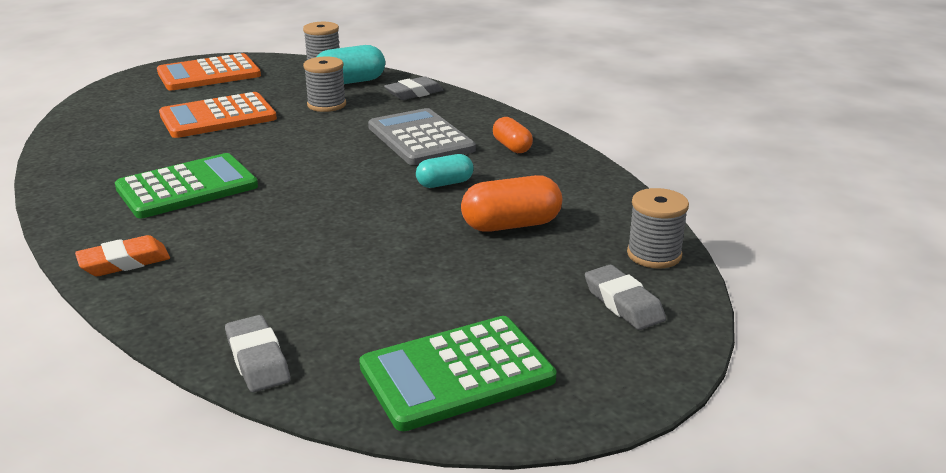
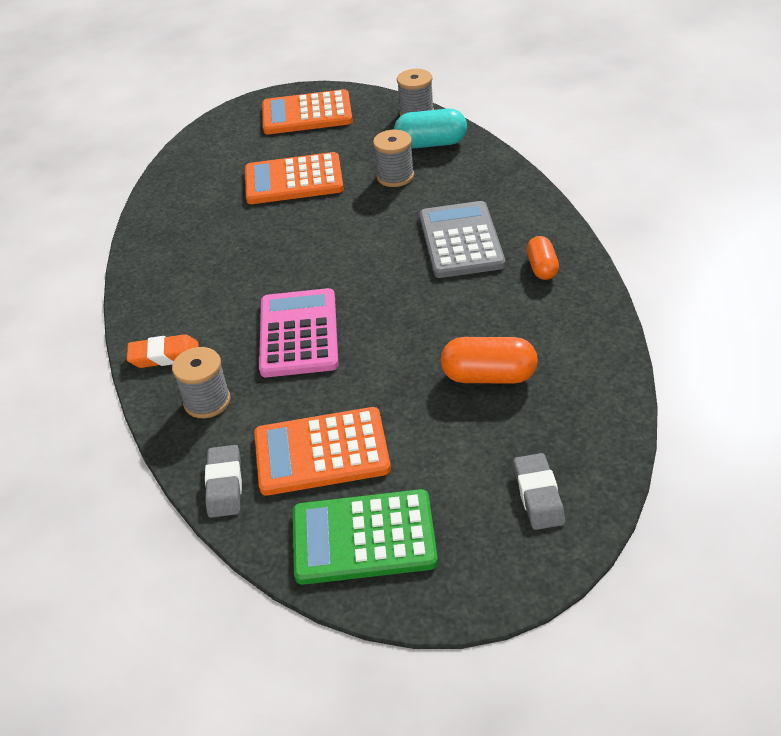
camera: 25 degrees right, 15 degrees up
green calculator [115,153,258,218] -> none
grey eraser [384,76,443,100] -> none
turquoise capsule [416,154,474,188] -> none
grey spool [627,188,689,268] -> grey spool moved to [172,347,231,418]
none -> orange calculator [254,407,391,496]
none -> pink calculator [259,288,338,377]

